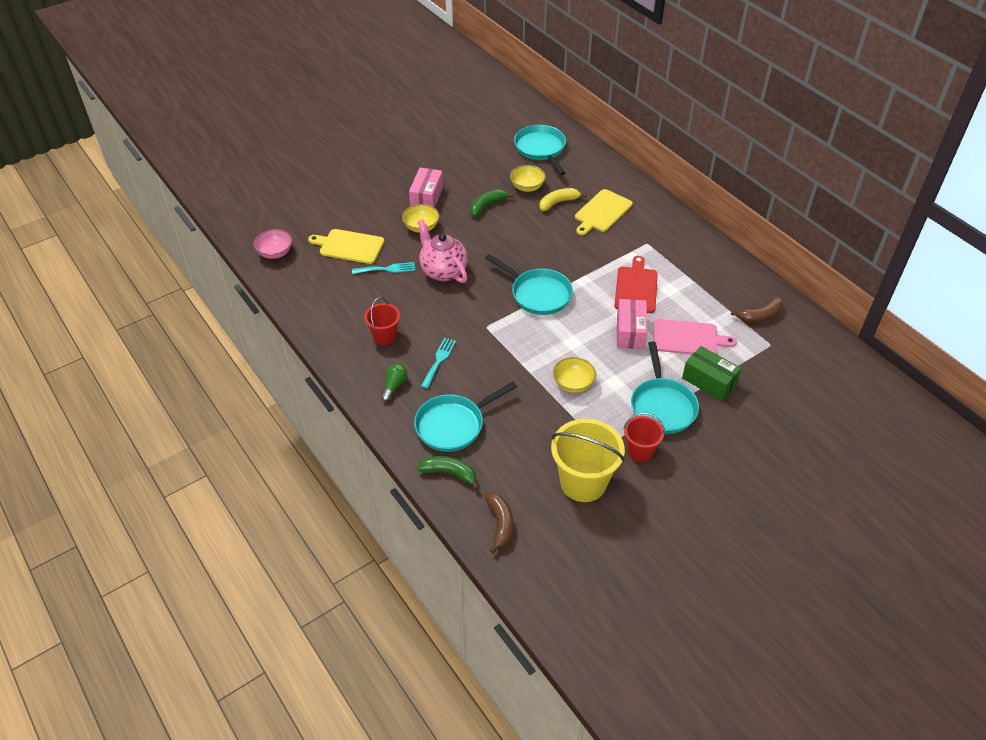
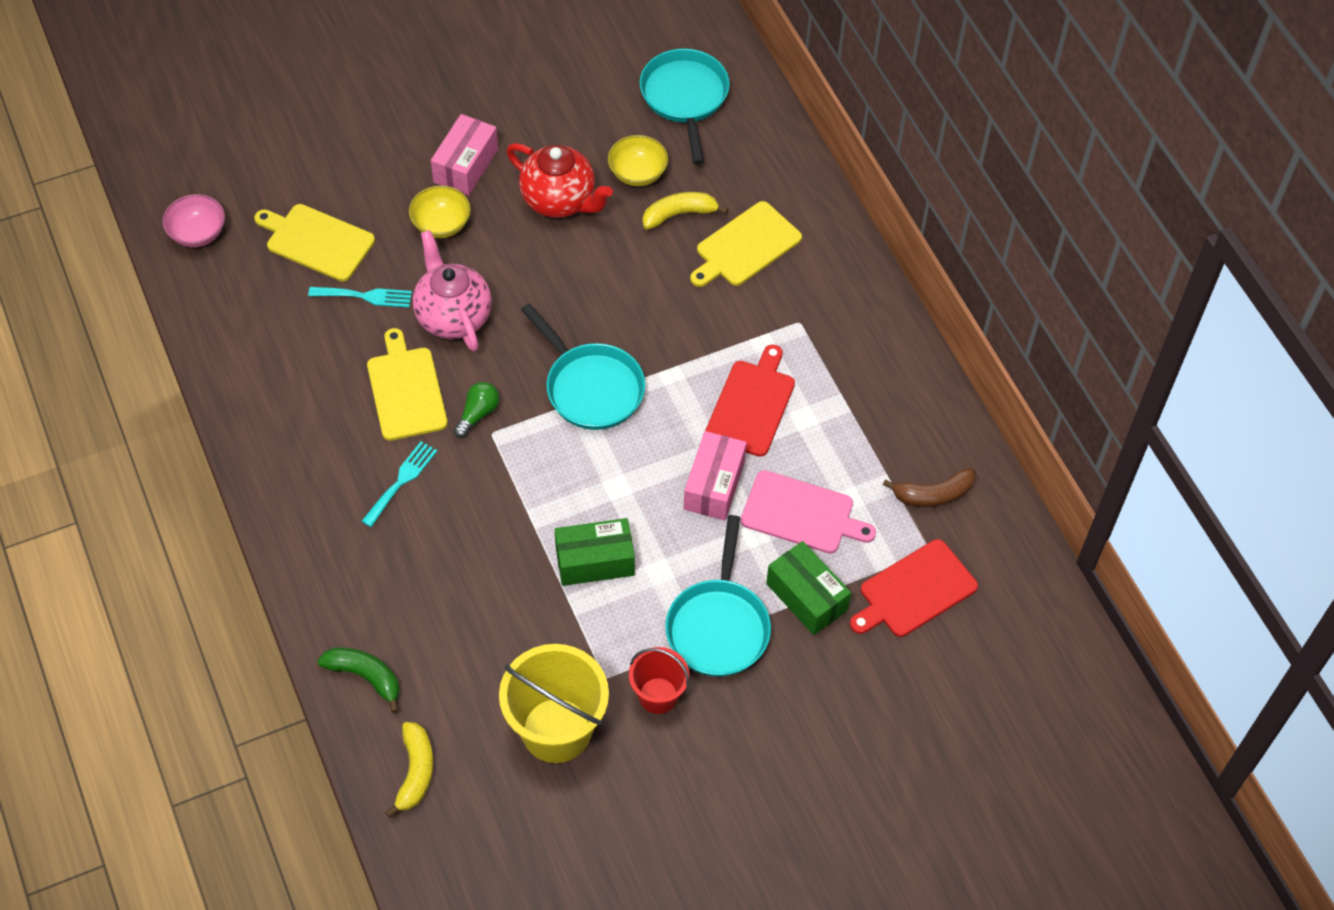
camera: 10 degrees right, 10 degrees up
red bucket [364,297,400,345] -> none
green light bulb [381,364,407,402] -> green light bulb moved to [454,382,499,438]
turquoise pan [414,382,517,452] -> none
green banana [470,189,513,217] -> red teapot [507,143,613,218]
brown banana [485,492,513,553] -> yellow banana [385,722,433,818]
yellow bowl [553,357,596,393] -> green box [555,518,635,586]
none -> yellow cutting board [367,328,448,441]
none -> red cutting board [850,539,978,637]

